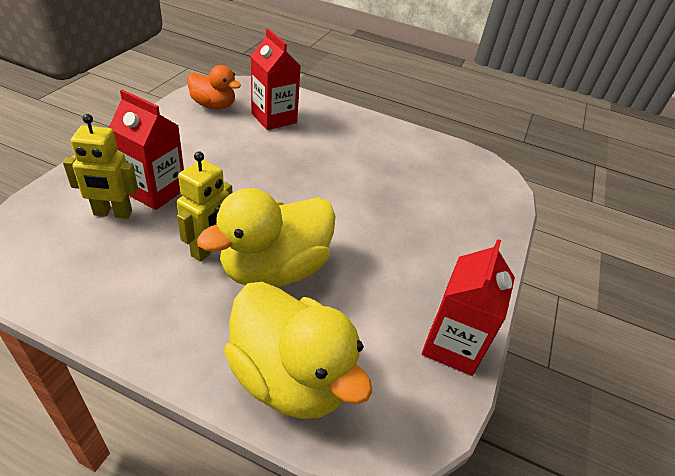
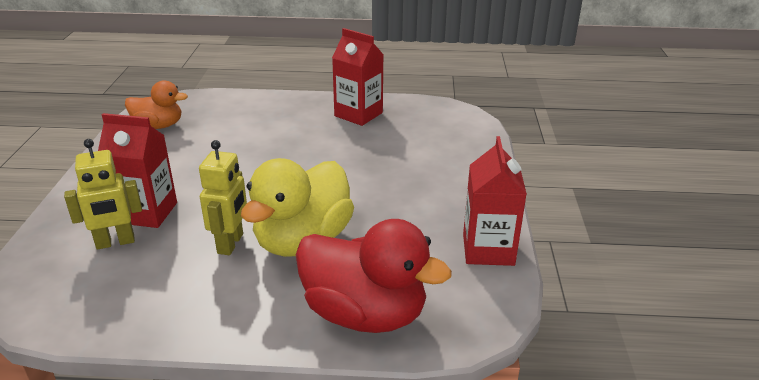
camera: 15 degrees left, 10 degrees down
yellow duck [224,282,372,419] -> red duck [296,219,452,333]
red carton [251,29,301,130] -> red carton moved to [332,28,383,126]

